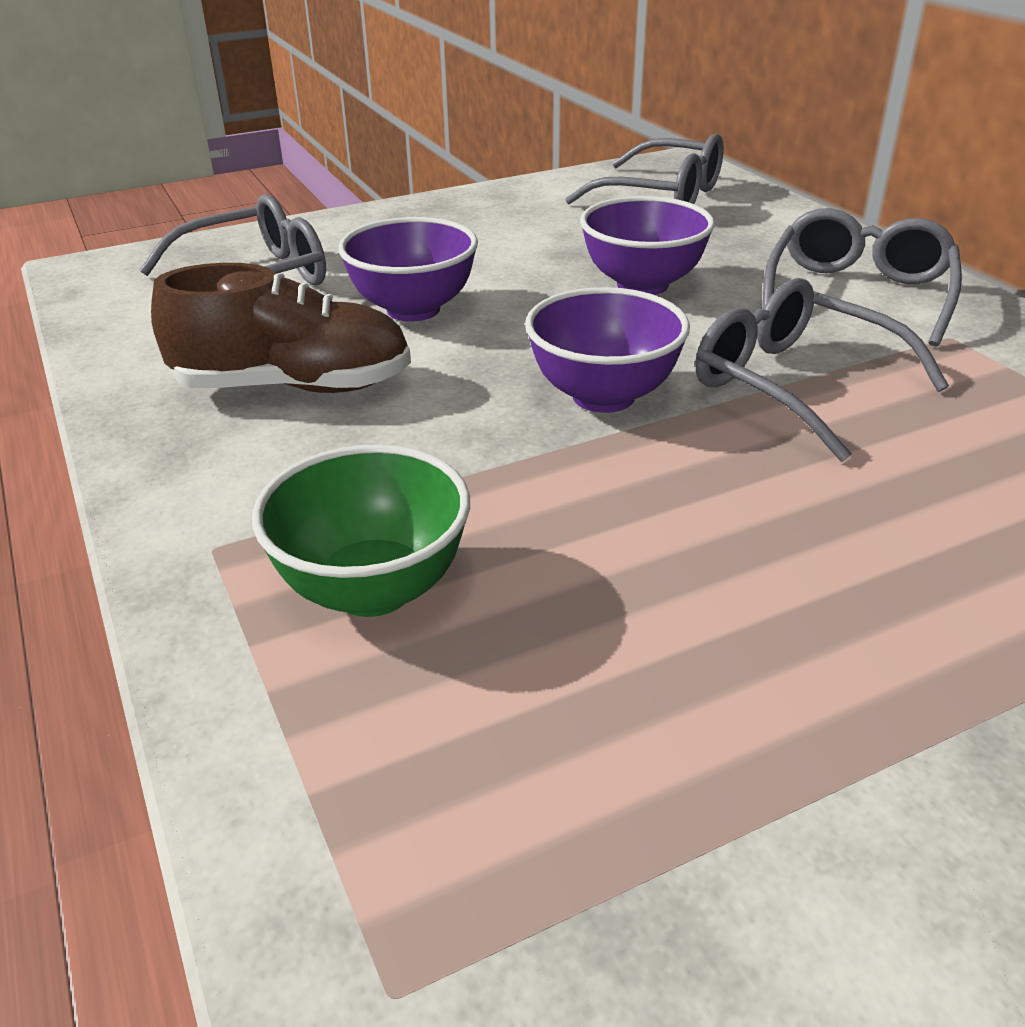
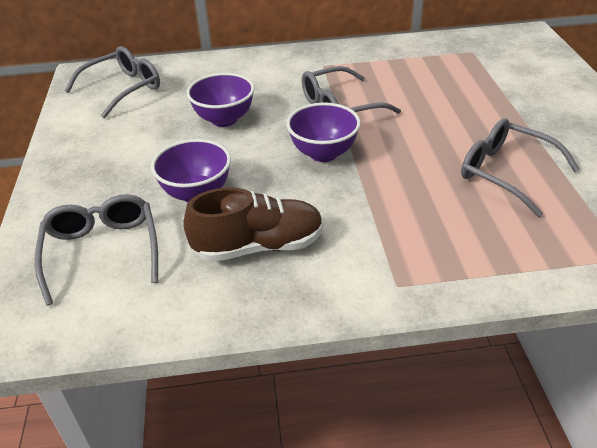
camera: 70 degrees left, 5 degrees up
brown shoe [151,263,411,393] -> brown shoe turned 60 degrees clockwise [183,187,323,262]
green bowl [252,444,470,617] -> none
grey glasses [763,208,962,347] -> grey glasses moved to [461,118,579,217]

